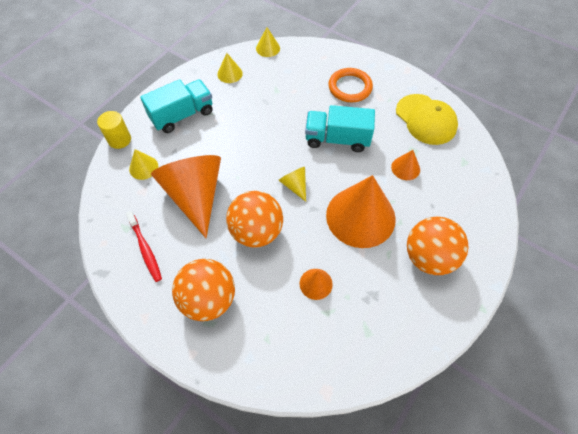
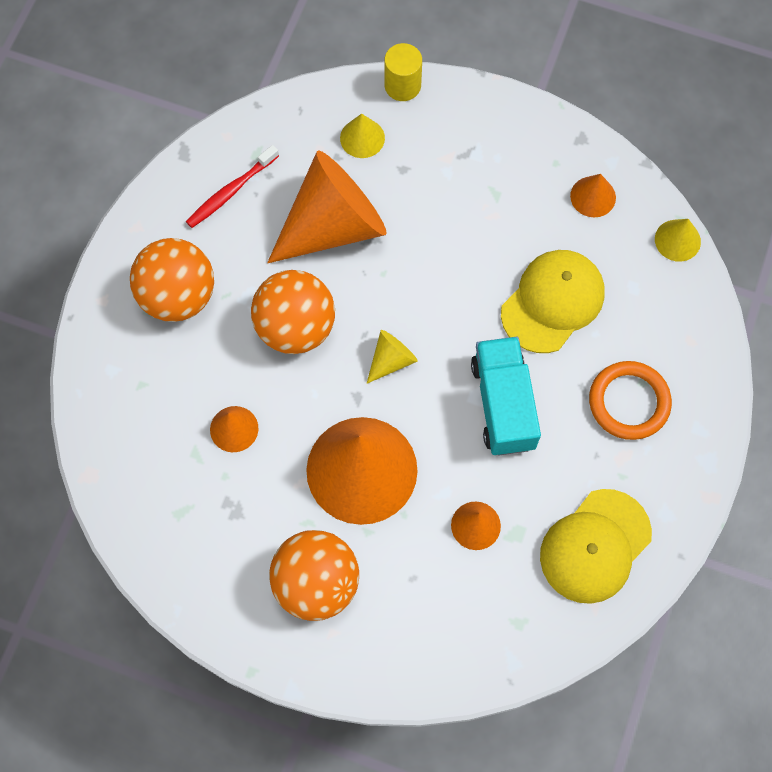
camera: 75 degrees right, 10 degrees up
turquoise truck [140,79,213,133] -> none
yellow cone [217,53,243,83] -> orange cone [570,174,616,217]
none -> yellow cap [501,250,604,353]

